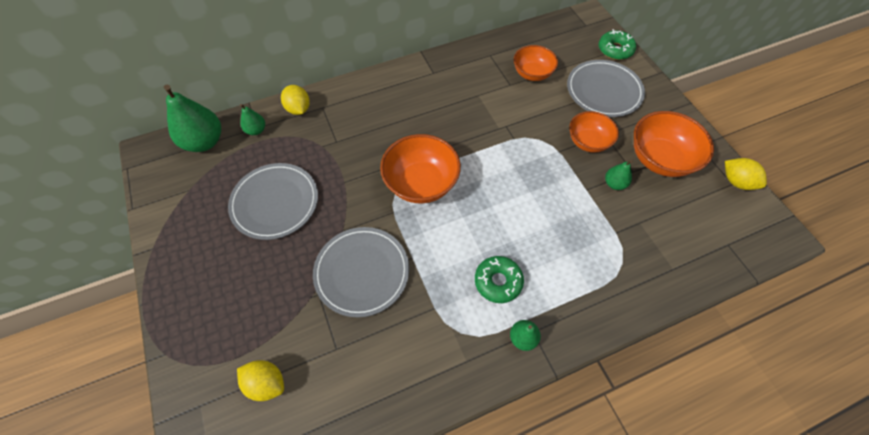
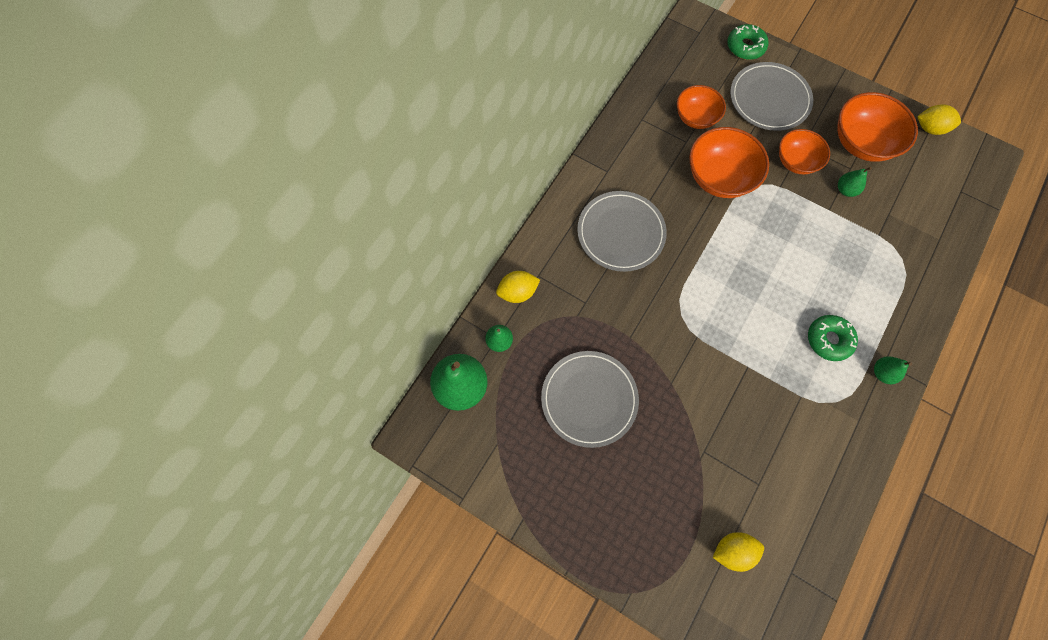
camera: 35 degrees left, 10 degrees up
yellow lemon [281,85,310,115] -> yellow lemon turned 45 degrees counterclockwise [496,271,540,303]
grey plate [313,227,409,317] -> grey plate moved to [577,191,667,272]
orange bowl [380,134,461,203] -> orange bowl moved to [689,127,769,198]

